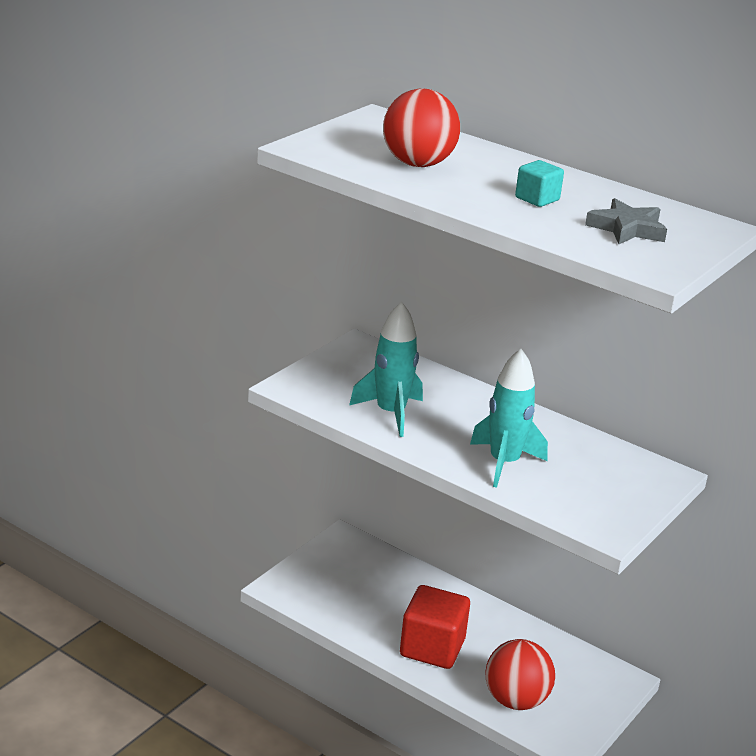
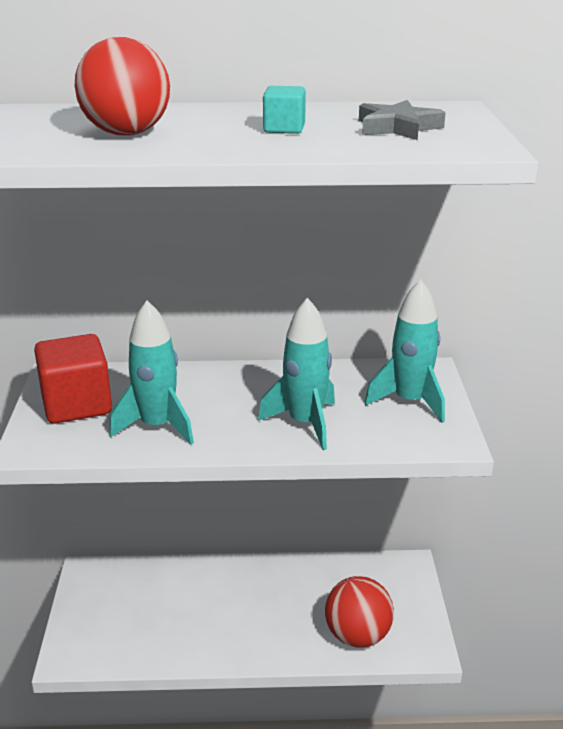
camera: 35 degrees left, 0 degrees up
red cube [400,585,470,669] -> red cube moved to [34,334,112,424]
none -> turquoise rocket [365,279,445,423]

